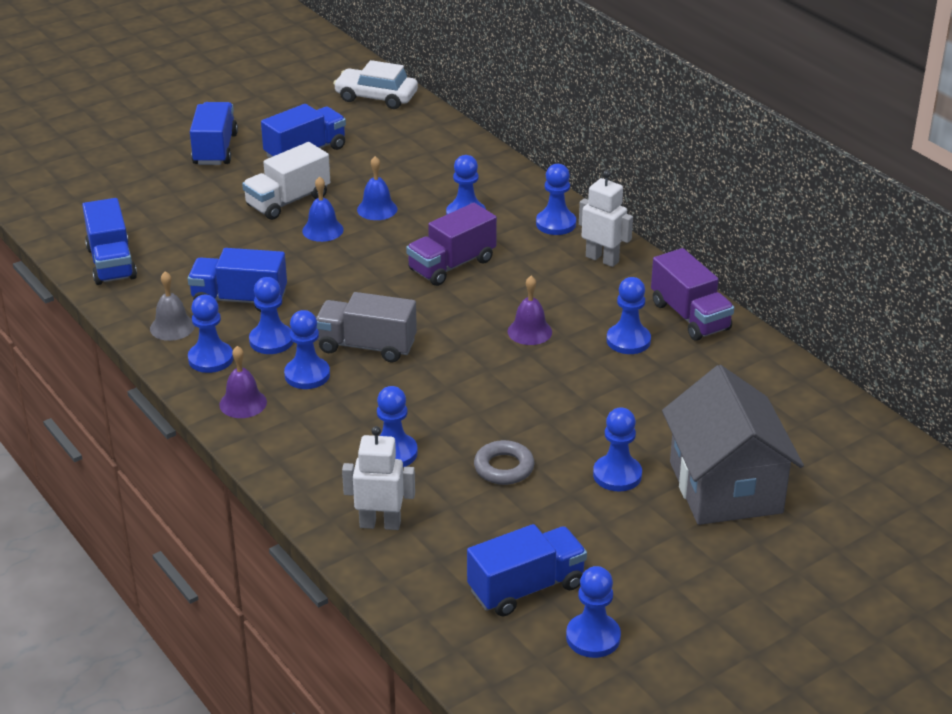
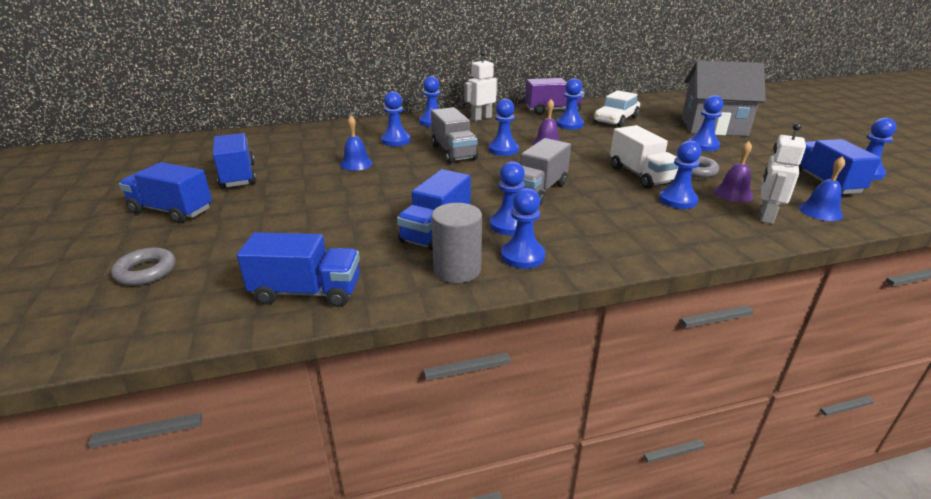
camera: 70 degrees left, 5 degrees down
grey bell [150,271,195,341] -> grey cylinder [432,203,482,283]
purple bell [219,346,267,418] -> purple bell moved to [714,141,753,202]
white truck [242,142,330,220] -> white truck moved to [610,125,679,189]
blue pawn [284,310,330,389] -> blue pawn moved to [489,99,519,156]
blue bell [302,176,344,242] -> blue bell moved to [799,156,845,221]
white car [333,60,418,109] -> white car moved to [594,90,640,127]
purple truck [406,203,497,286] -> grey truck [431,107,478,164]
none -> grey ring [111,247,176,286]

